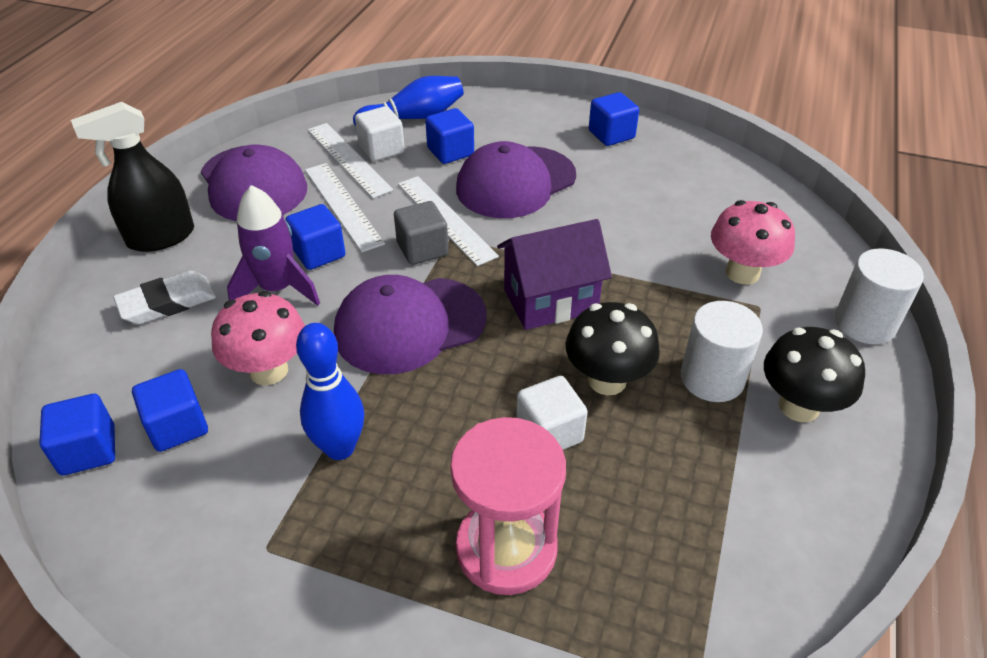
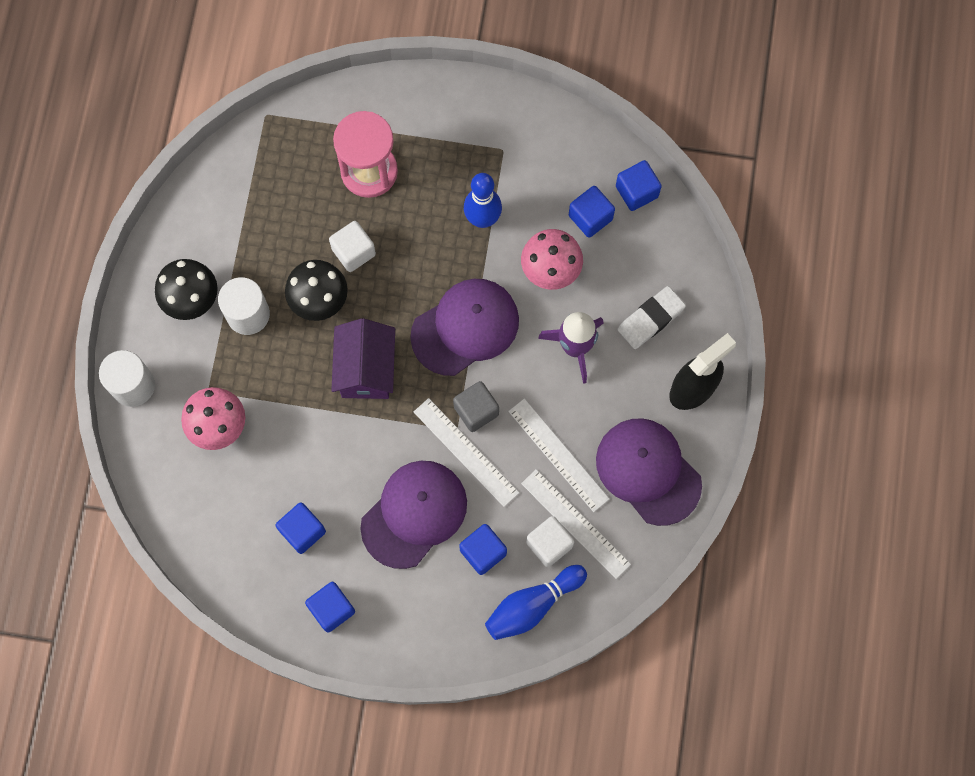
camera: 170 degrees right, 30 degrees up
blue cube [285,204,346,270] -> blue cube moved to [276,503,326,554]
purple house [497,219,612,330] -> purple house turned 60 degrees counterclockwise [331,318,395,399]

